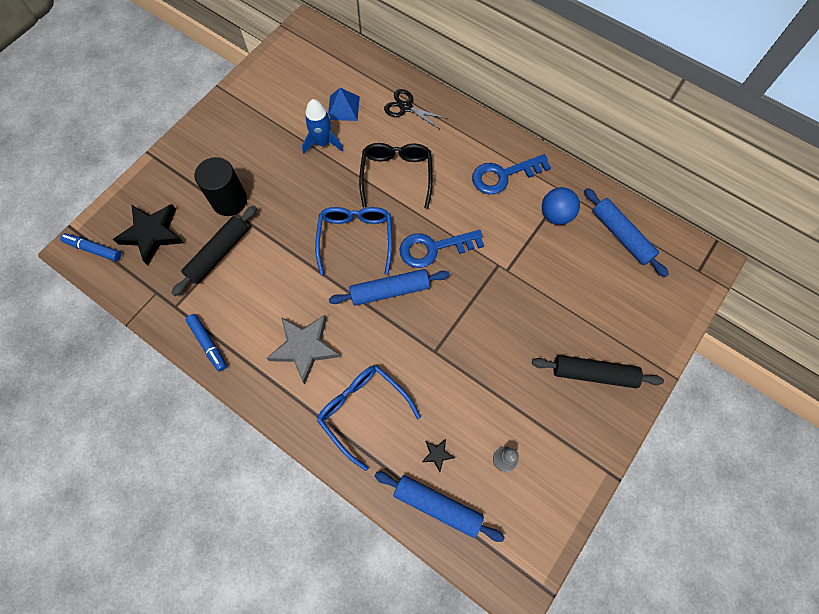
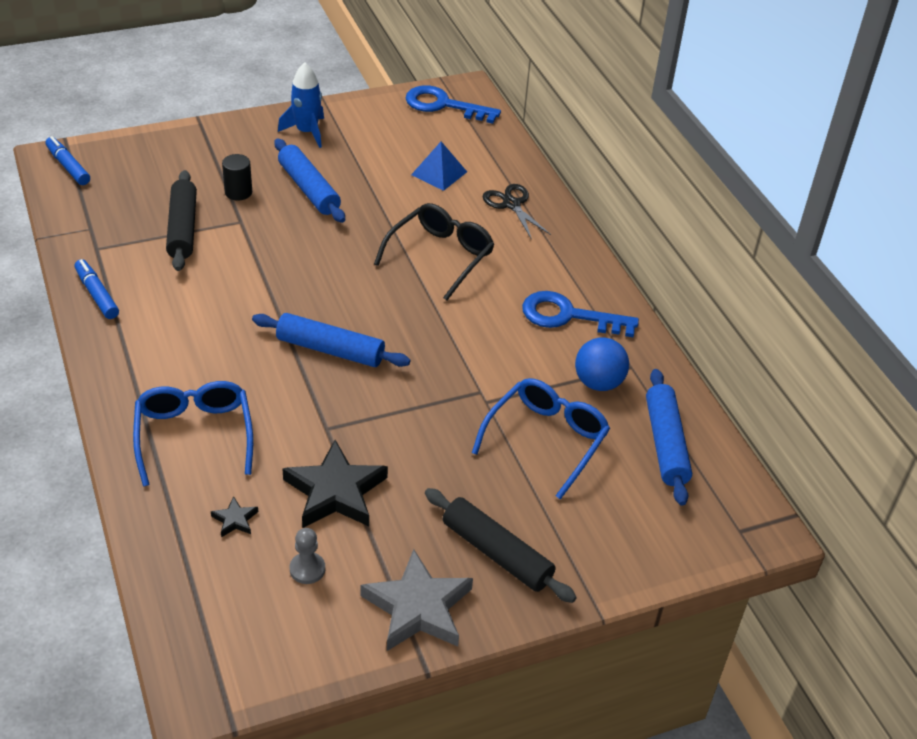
camera: 30 degrees right, 25 degrees down
black star [113,204,184,265] -> black star moved to [282,440,388,528]
black rolling pin [171,206,257,296] -> black rolling pin turned 75 degrees counterclockwise [166,170,197,271]
blue marker [185,314,227,371] -> blue marker turned 150 degrees clockwise [74,259,119,319]
black cylinder [195,157,247,216] -> black cylinder [222,154,252,201], size x0.59
grey star [267,315,340,384] -> grey star moved to [361,549,473,651]
blue rocket [302,99,344,154] -> blue rocket moved to [278,62,324,148]
blue glasses [315,207,392,275] -> blue glasses moved to [472,378,610,499]
blue rolling pin [375,472,505,542] -> blue rolling pin moved to [274,138,345,223]
blue key [399,230,484,268] -> blue key moved to [406,85,501,124]

